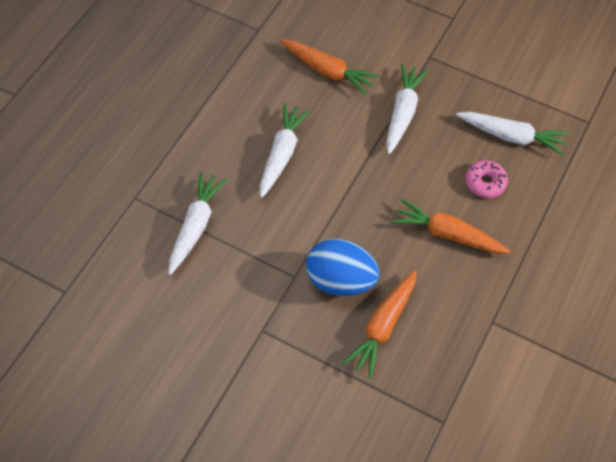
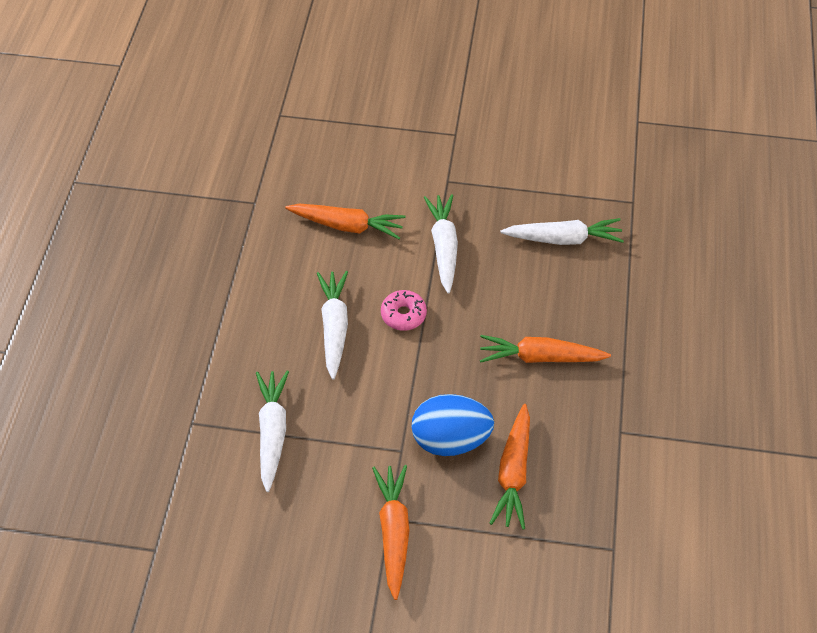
camera: 20 degrees left, 5 degrees down
pink donut [466,160,508,198] -> pink donut moved to [381,290,427,331]
none -> orange carrot [372,465,410,600]

